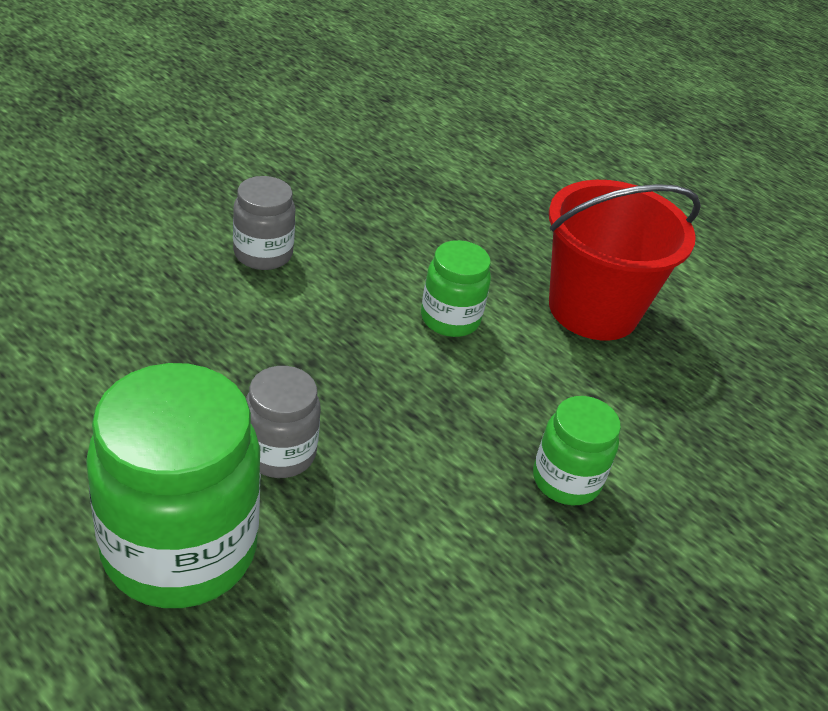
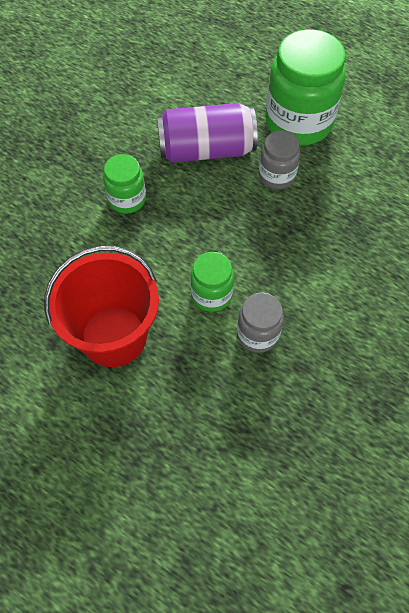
camera: 175 degrees right, 20 degrees up
grey jar [233,176,295,270] -> grey jar moved to [237,293,284,353]
none -> purple can [157,103,258,163]

